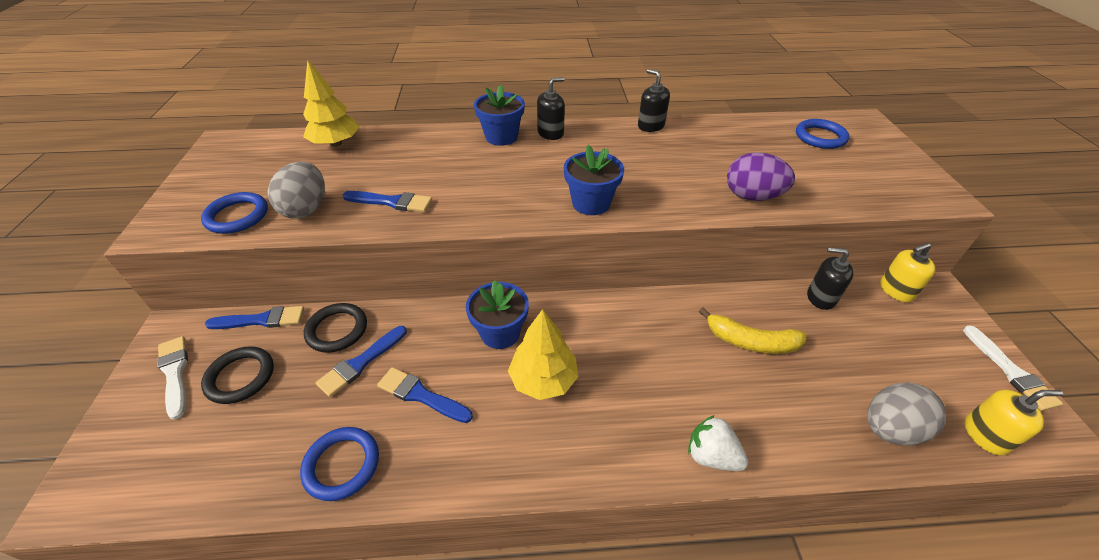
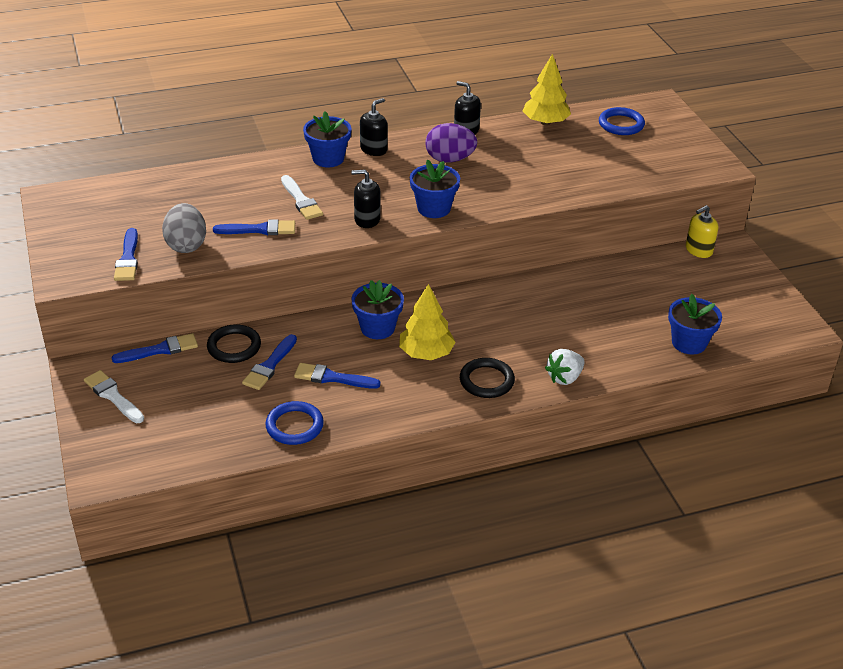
camera: 15 degrees left, 5 degrees down
blue ring [201,192,268,234] -> blue brush [114,228,138,281]
black ring [201,346,274,404] -> black ring moved to [460,358,515,398]
yellow tree [303,60,359,147] -> yellow tree moved to [523,54,571,125]
white strawberry [688,415,748,471] -> white strawberry turned 60 degrees counterclockwise [545,349,585,385]
yellow banana [699,307,807,354] -> none
purple egg [727,152,795,201] -> purple egg moved to [425,123,477,163]
black soap dispenser [807,247,853,310] -> black soap dispenser moved to [351,170,381,228]
grey egg [867,382,946,446] -> blue flower pot [668,294,722,355]
white brush [963,325,1063,411] -> white brush moved to [281,175,323,220]
yellow soap dispenser [965,390,1063,455] -> none

